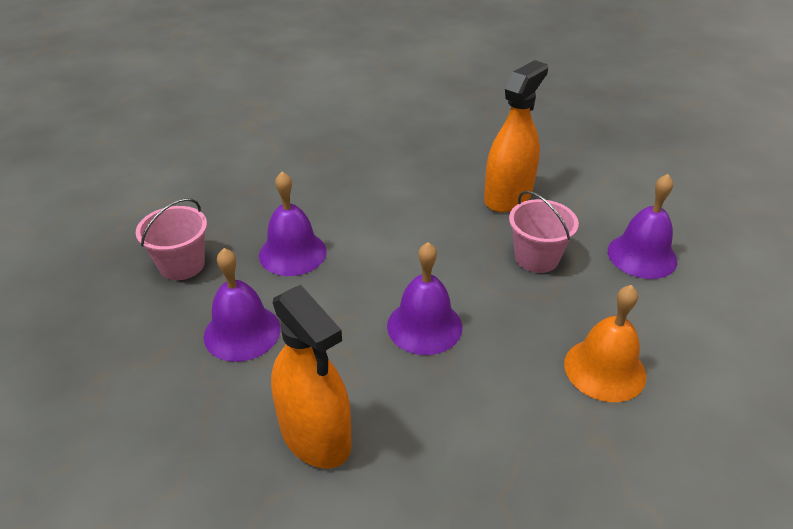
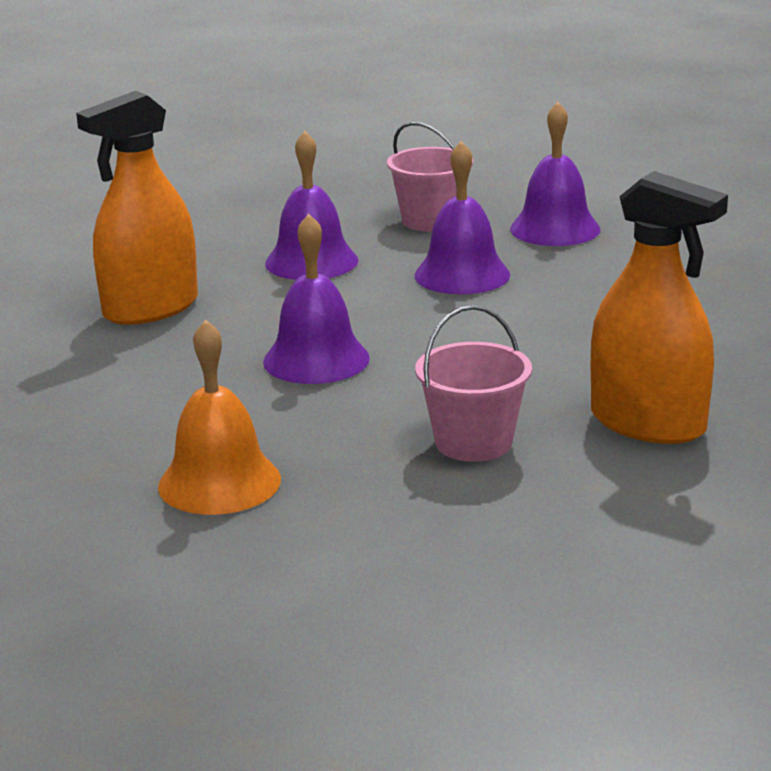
camera: 90 degrees right, 15 degrees down
purple bell [608,174,677,279] -> purple bell moved to [510,102,601,246]

